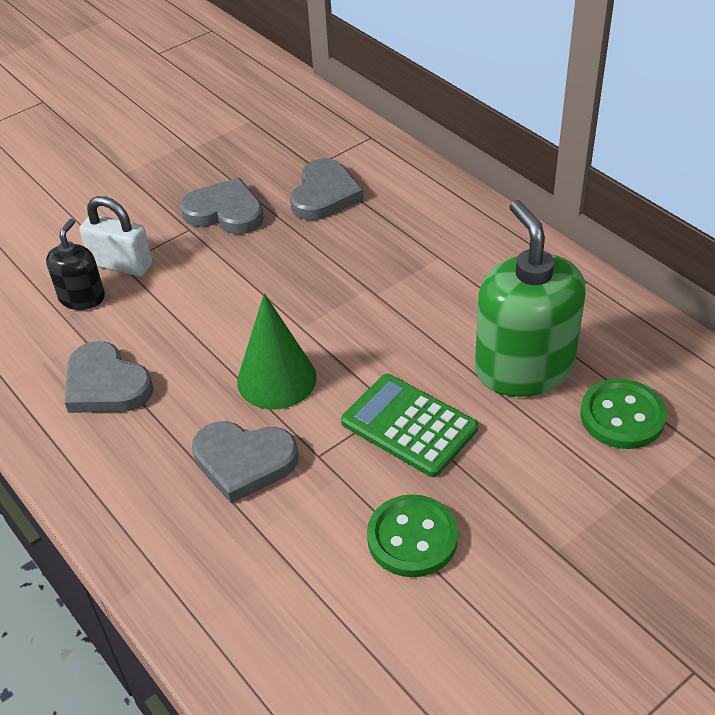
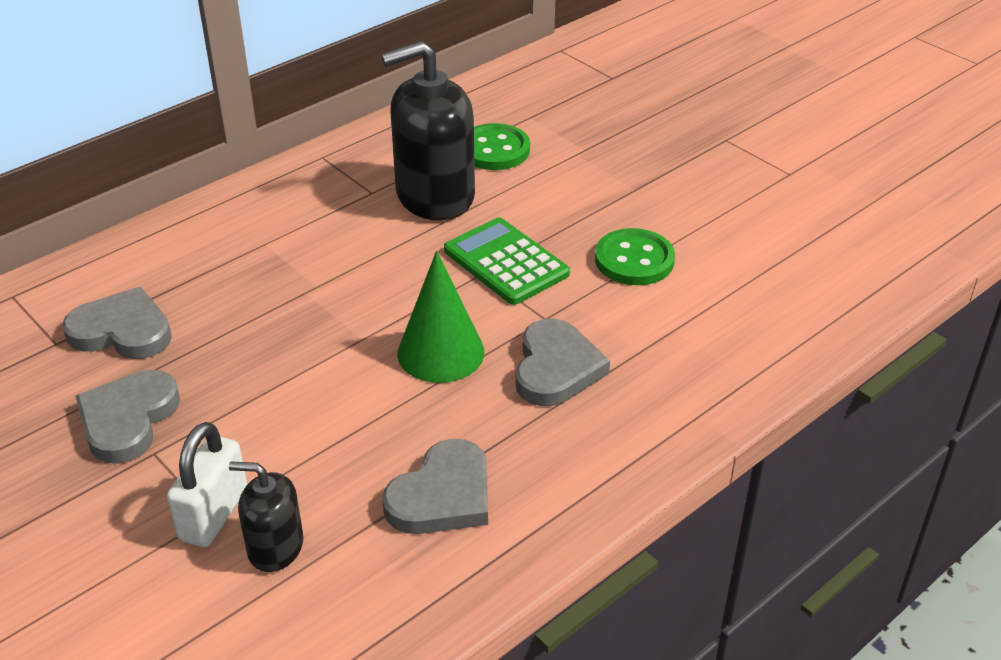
camera: 95 degrees left, 5 degrees down
green calculator [341,374,478,477] -> green calculator turned 105 degrees clockwise [444,217,570,305]
green soap dispenser [475,200,586,397] -> black soap dispenser [381,41,475,220]

